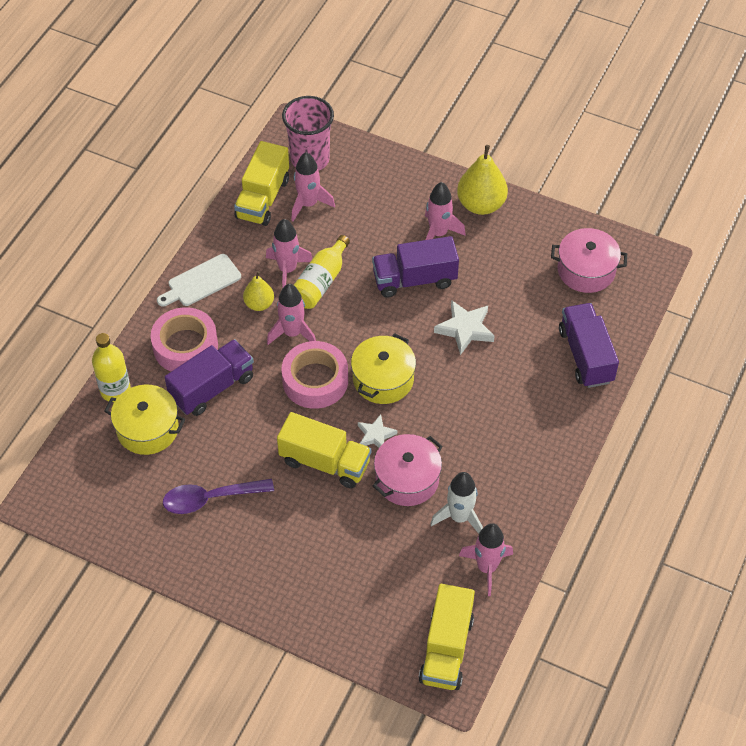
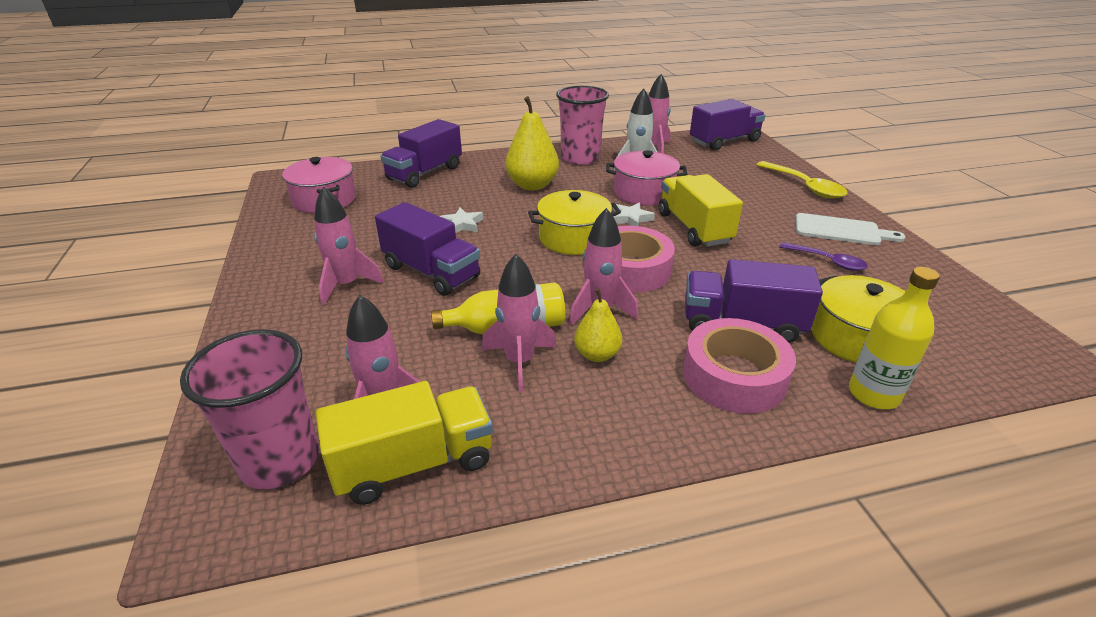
camera: 130 degrees left, 20 degrees down
white cutting board [157,254,241,307] -> white cutting board moved to [795,213,906,245]
purple spoon [163,479,274,514] -> purple spoon [779,242,868,271], size x0.66
yellow truck [419,584,475,690] -> purple truck [690,99,766,151]
white star [434,300,495,355] -> white star [440,208,483,233], size x0.64
yellow pear [457,145,508,215] -> yellow pear moved to [505,96,559,191]
none -> pink cup [556,85,609,165]
none -> yellow spoon [756,161,847,199]

